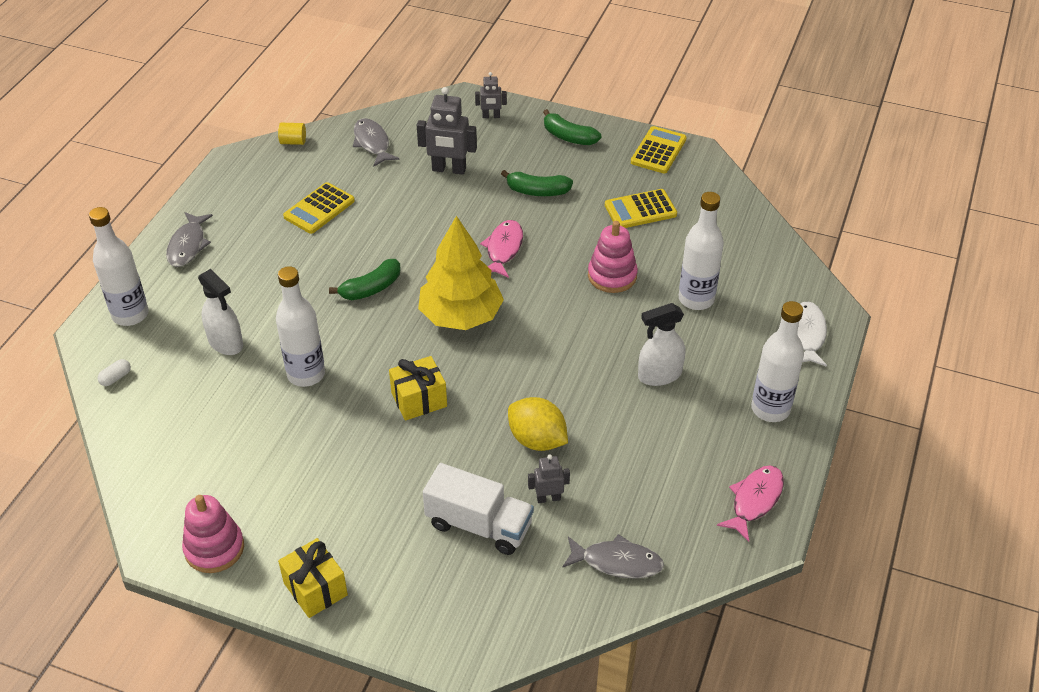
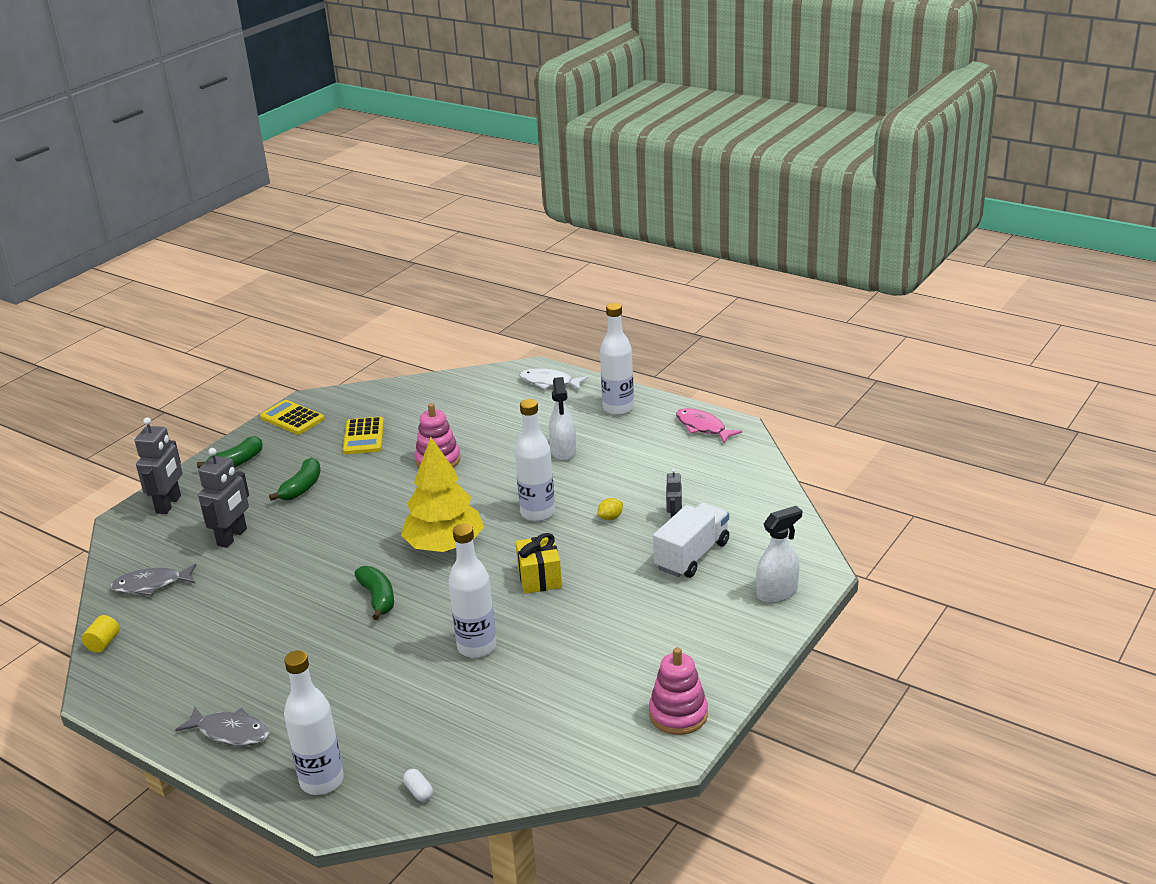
camera: 75 degrees left, 15 degrees down
white spray bottle [198,269,243,355] -> white spray bottle moved to [756,506,802,603]
yellow gift [278,538,348,618] -> none
yellow calculator [283,182,355,234] -> none
grey robot [475,72,507,118] -> grey robot [135,417,182,514], size x1.79
pink fish [480,220,523,278] -> none
yellow lemon [508,397,568,451] -> yellow lemon [597,498,623,520], size x0.49
grey fish [562,534,664,579] -> none
white bottle [679,192,724,310] -> white bottle moved to [515,399,555,521]

